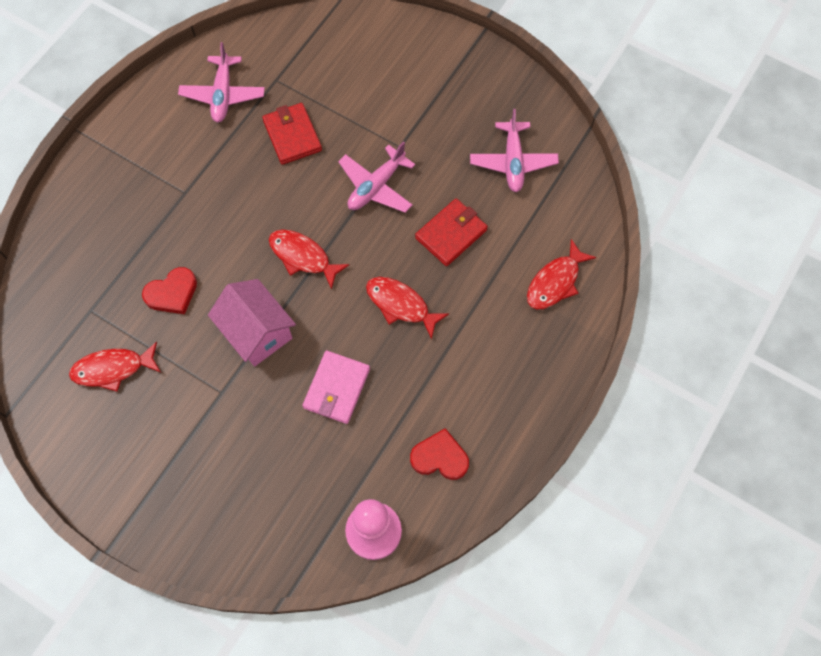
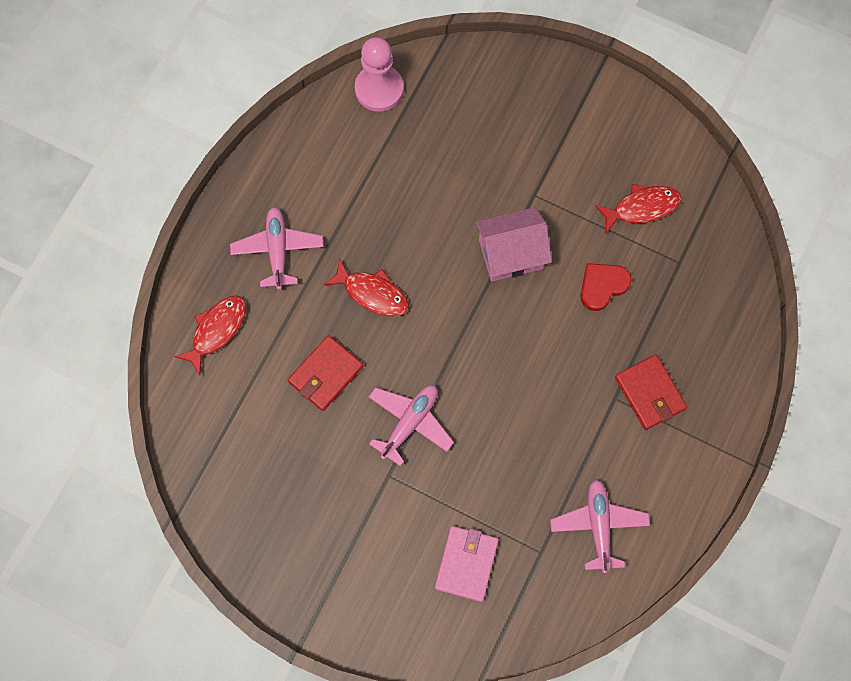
camera: 175 degrees right, 5 degrees up
pink house [208,279,296,367] -> pink house turned 60 degrees counterclockwise [475,207,552,282]
red wallet [262,103,322,165] -> red wallet moved to [615,355,687,430]
red fish [269,230,350,290] -> none
pink wallet [302,351,370,424] -> pink wallet moved to [435,526,499,602]
red heart [410,428,469,480] -> none
pink plane [470,109,559,192] -> pink plane moved to [230,207,324,290]

